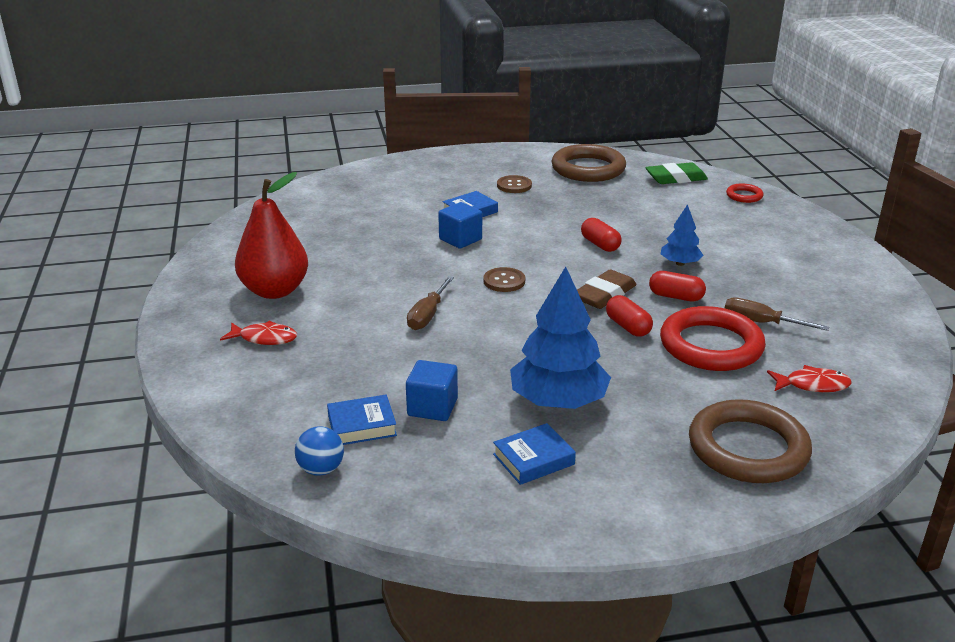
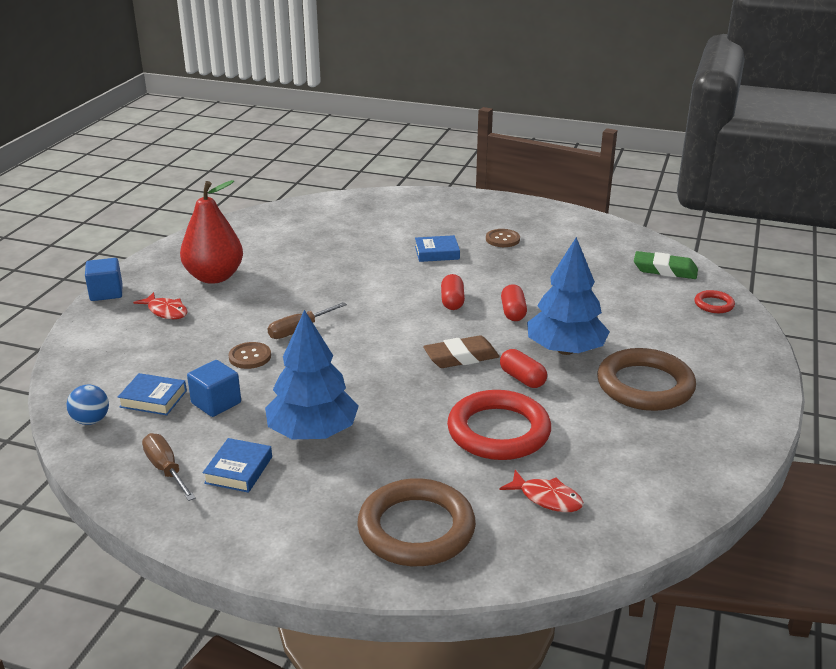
camera: 30 degrees right, 0 degrees up
blue cube [438,202,482,249] -> blue cube moved to [85,258,122,301]
brown button [483,267,525,292] -> brown button moved to [228,342,271,369]
blue book [493,423,576,485] -> blue book turned 75 degrees counterclockwise [203,438,272,493]
brown ring [551,144,626,182] -> brown ring moved to [597,348,696,411]
red capsule [606,295,653,337] -> red capsule moved to [441,274,465,310]
blue tree [661,204,703,266] -> blue tree [527,237,610,355], size x1.90
brown screwdriver [725,297,829,331] -> brown screwdriver moved to [142,433,196,501]

